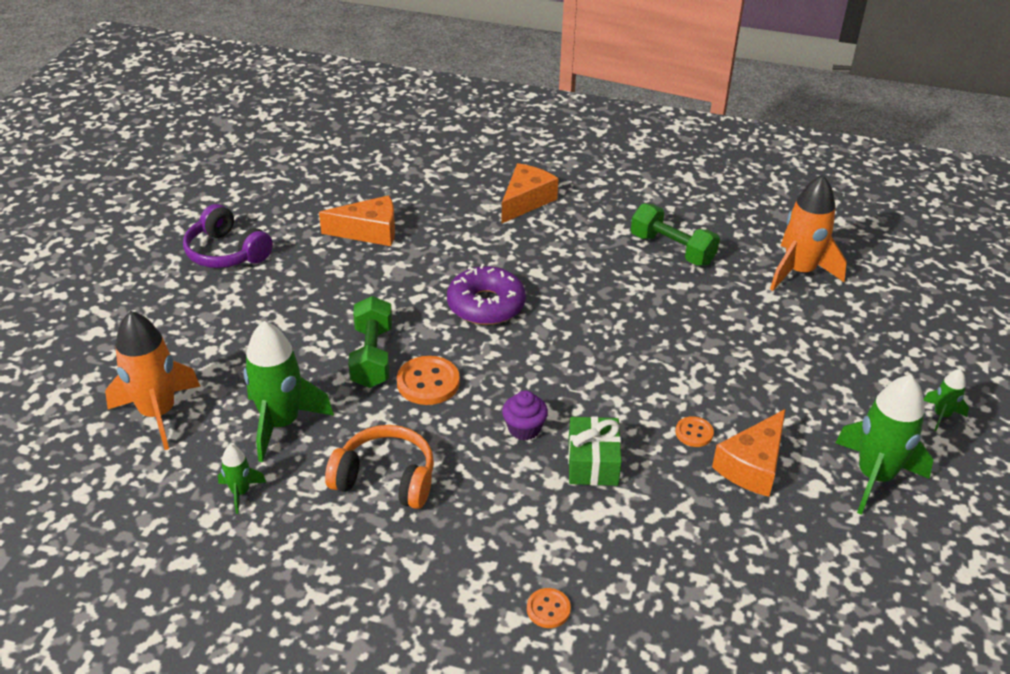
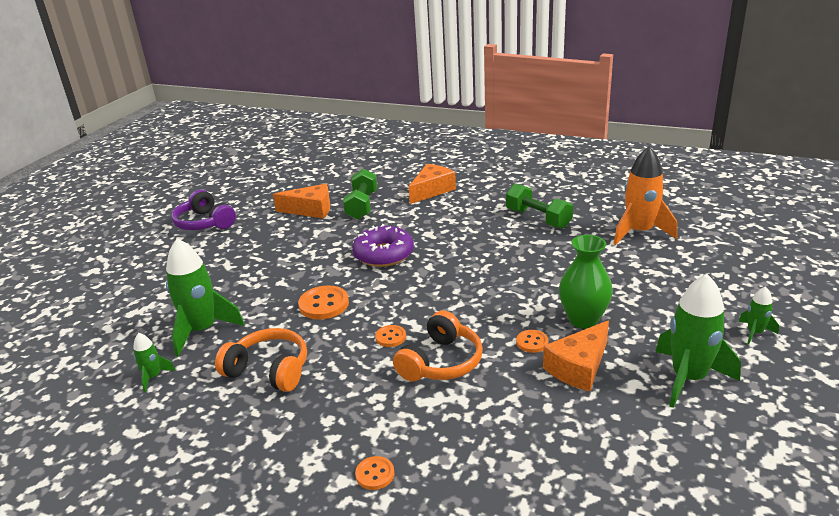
camera: 10 degrees right, 10 degrees down
orange rocket [105,311,201,450] -> none
green dumbbell [348,296,392,388] -> green dumbbell moved to [343,169,377,220]
purple cupcake [502,390,548,441] -> orange button [375,325,406,347]
green gift [568,416,622,486] -> orange headphones [393,310,483,381]
none -> green vase [559,235,613,329]

